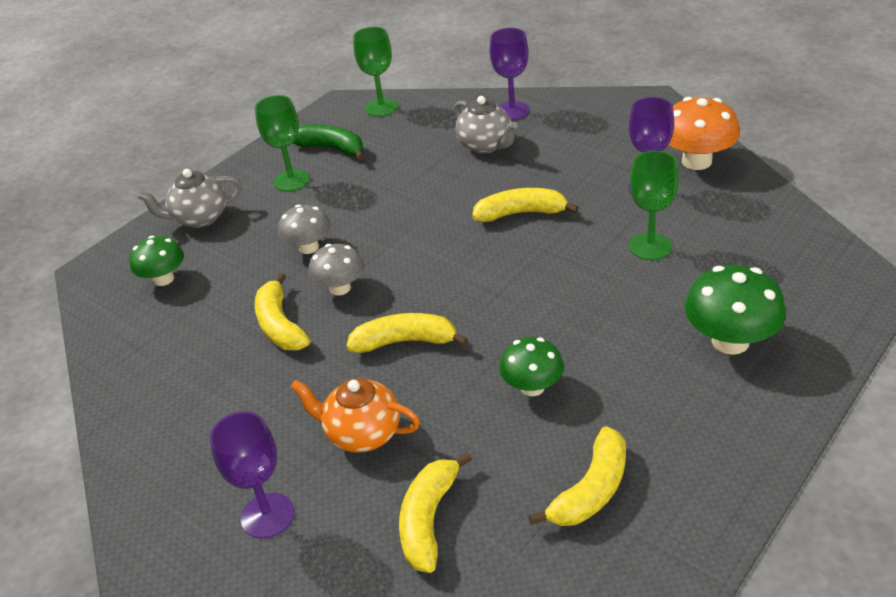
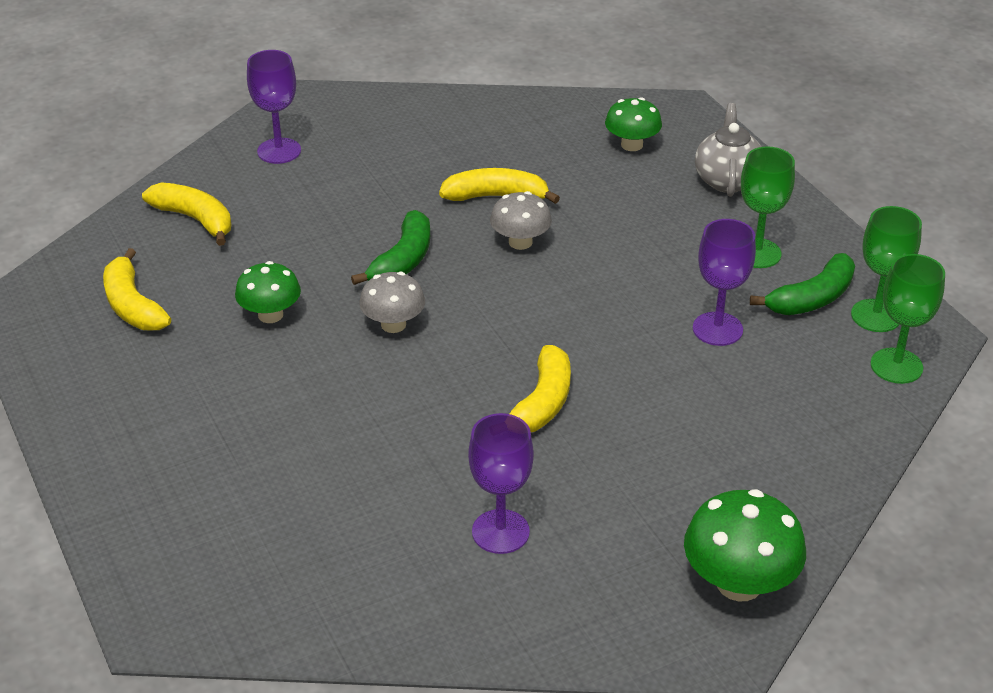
camera: 110 degrees right, 0 degrees up
grey mushroom [278,204,331,254] -> grey mushroom moved to [359,272,425,333]
orange teapot [290,378,420,453] -> none
yellow banana [346,313,468,353] -> green banana [351,210,430,285]
grey teapot [454,96,518,154] -> none
purple goblet [490,28,530,120] -> purple goblet moved to [693,219,756,346]
green goblet [629,151,679,260] -> green goblet moved to [851,206,922,332]
orange mushroom [669,97,740,170] -> none
green mushroom [685,265,786,355] -> green mushroom moved to [684,489,806,602]

